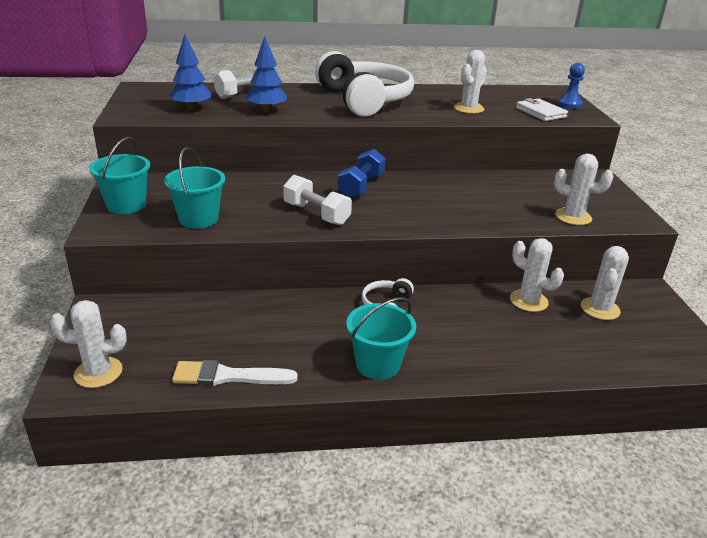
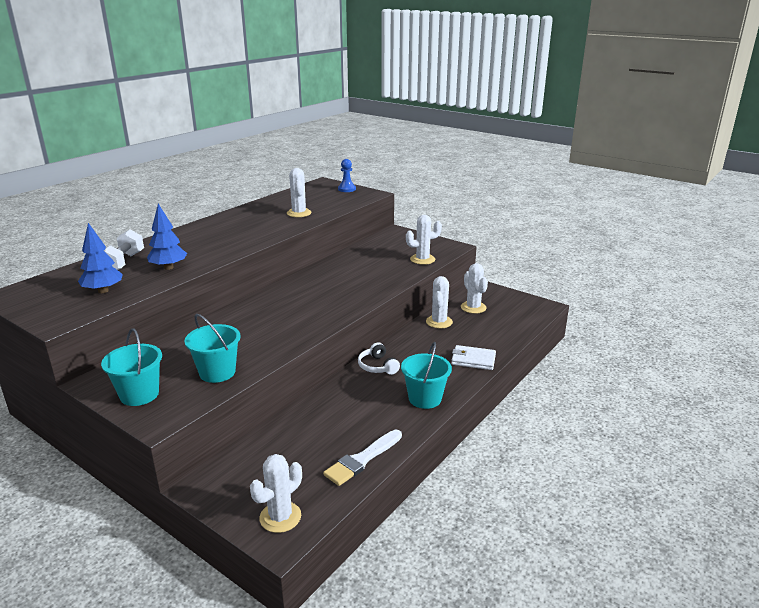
camera: 45 degrees left, 5 degrees down
white dumbbell [283,175,352,225] -> none
white headphones [315,51,414,117] -> none
blue dumbbell [338,149,385,198] -> none
white cactus [510,238,564,312] -> white cactus turned 75 degrees counterclockwise [426,276,453,328]
white wallet [516,98,568,121] -> white wallet moved to [451,345,496,370]

